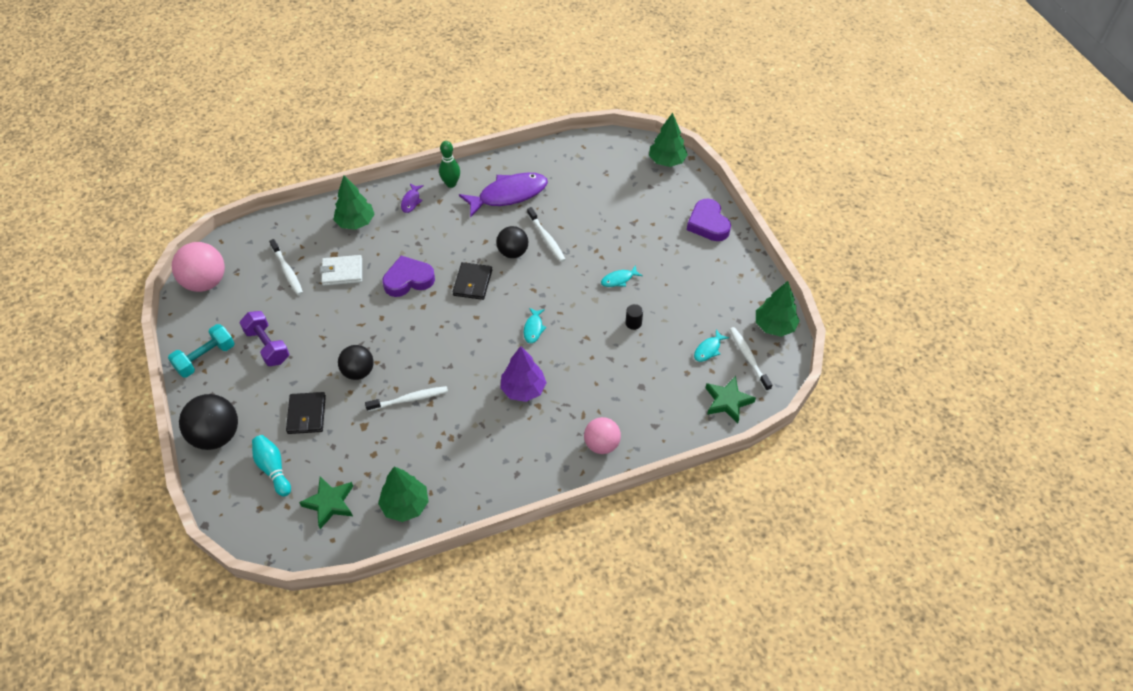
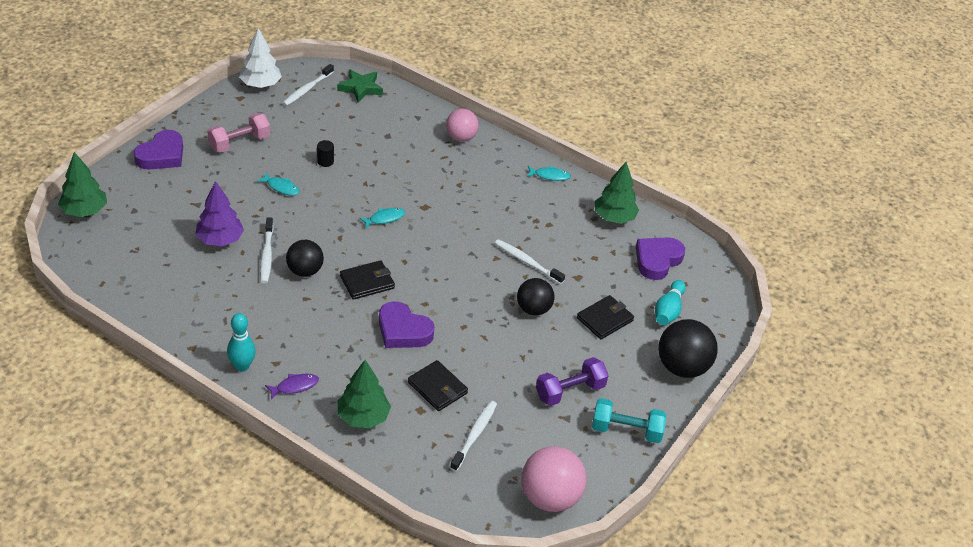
camera: 130 degrees left, 10 degrees down
purple dumbbell [239,311,289,366] -> purple dumbbell turned 45 degrees clockwise [536,357,609,406]
green star [299,476,353,529] -> purple heart [636,237,685,280]
white wallet [320,255,362,286] -> black wallet [408,360,468,411]
green bowling pin [439,141,460,188] -> turquoise bowling pin [227,313,256,371]
purple fish [459,173,548,218] -> none
purple tree [500,346,547,402] -> purple tree moved to [195,181,244,246]
white toothbrush [527,207,566,262] -> white toothbrush turned 150 degrees clockwise [260,218,273,283]
turquoise fish [694,329,729,362] -> turquoise fish moved to [527,166,571,181]
green tree [756,281,800,337] -> white tree [239,28,282,88]
none -> pink dumbbell [207,113,270,153]

